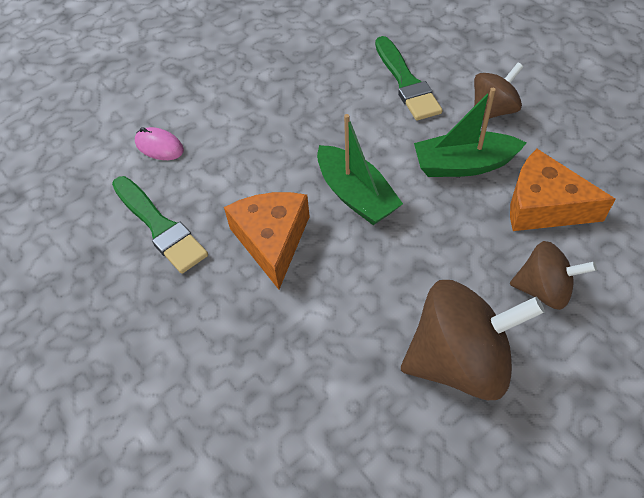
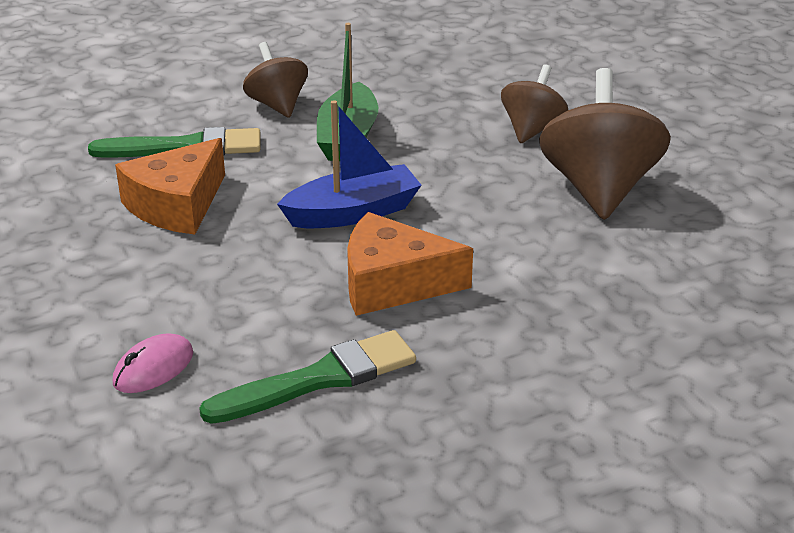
camera: 80 degrees left, 20 degrees down
green boat [317,114,403,225] -> blue boat [277,100,422,228]
orange cheese [510,149,616,231] -> orange cheese moved to [115,138,225,234]

